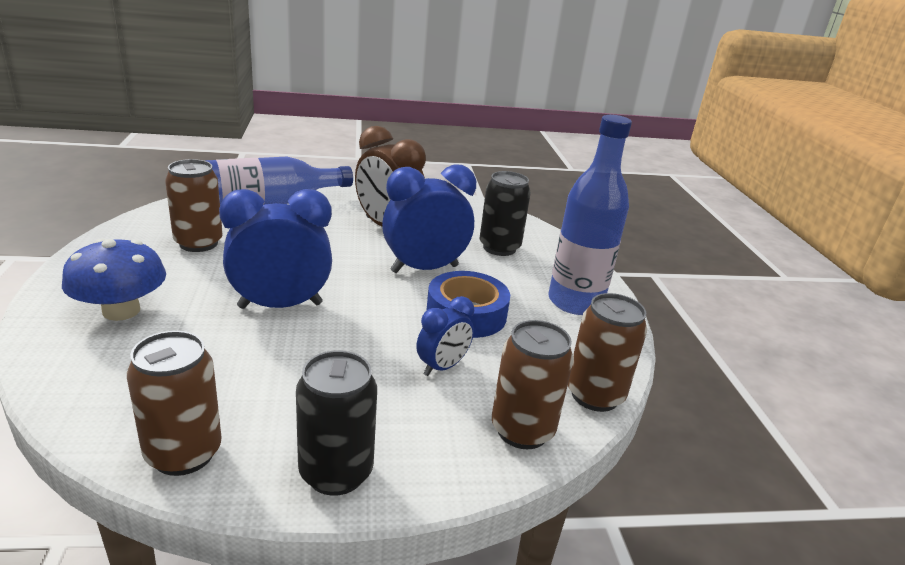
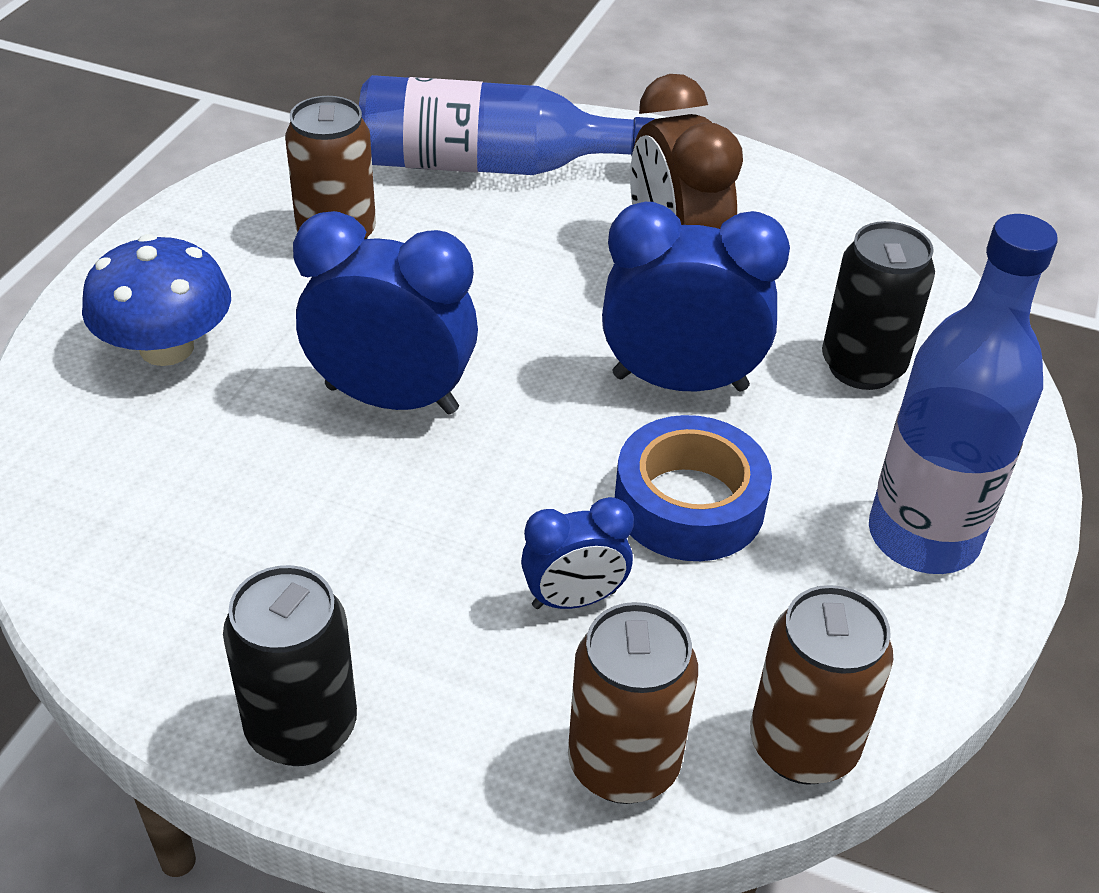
camera: 30 degrees right, 15 degrees up
brown can [127,331,222,476] -> none

